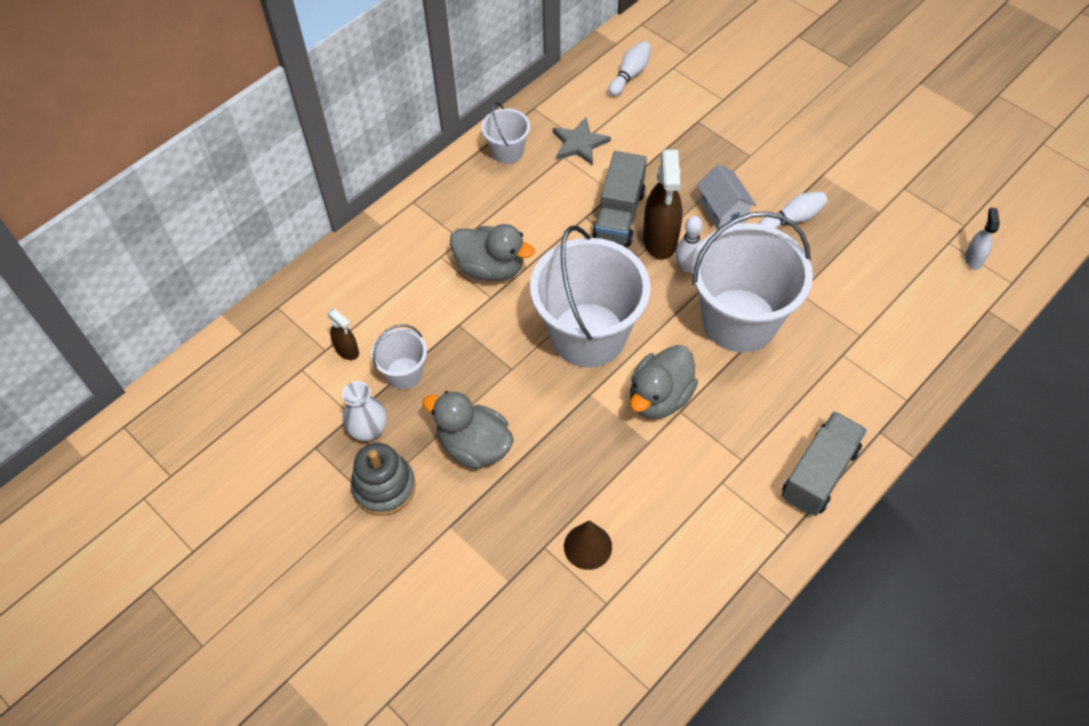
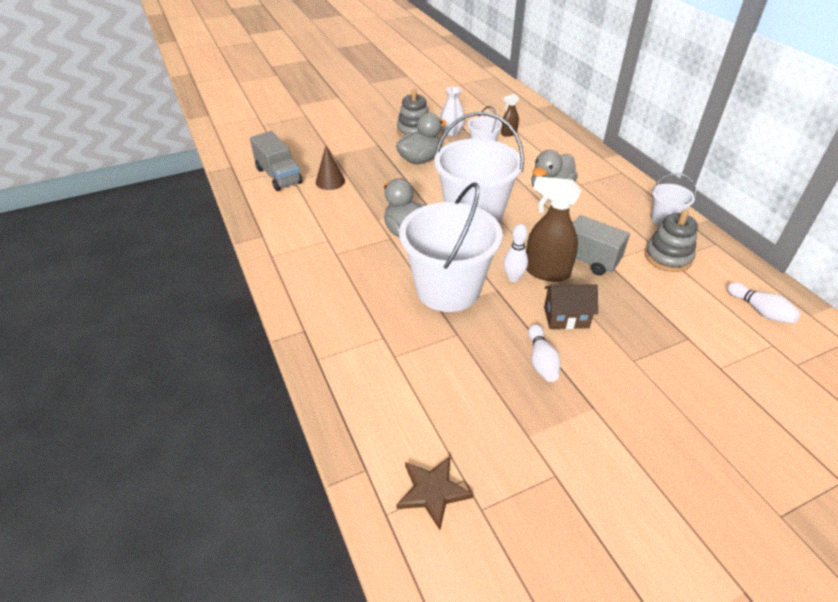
camera: 110 degrees right, 15 degrees down
grey star [553,117,611,166] -> grey stacking toy [645,209,698,272]
white house [697,164,756,230] -> brown house [544,284,598,329]
grey truck [782,411,867,516] -> grey truck moved to [250,131,303,191]
white spray bottle [965,207,1000,270] -> brown star [396,456,473,530]

